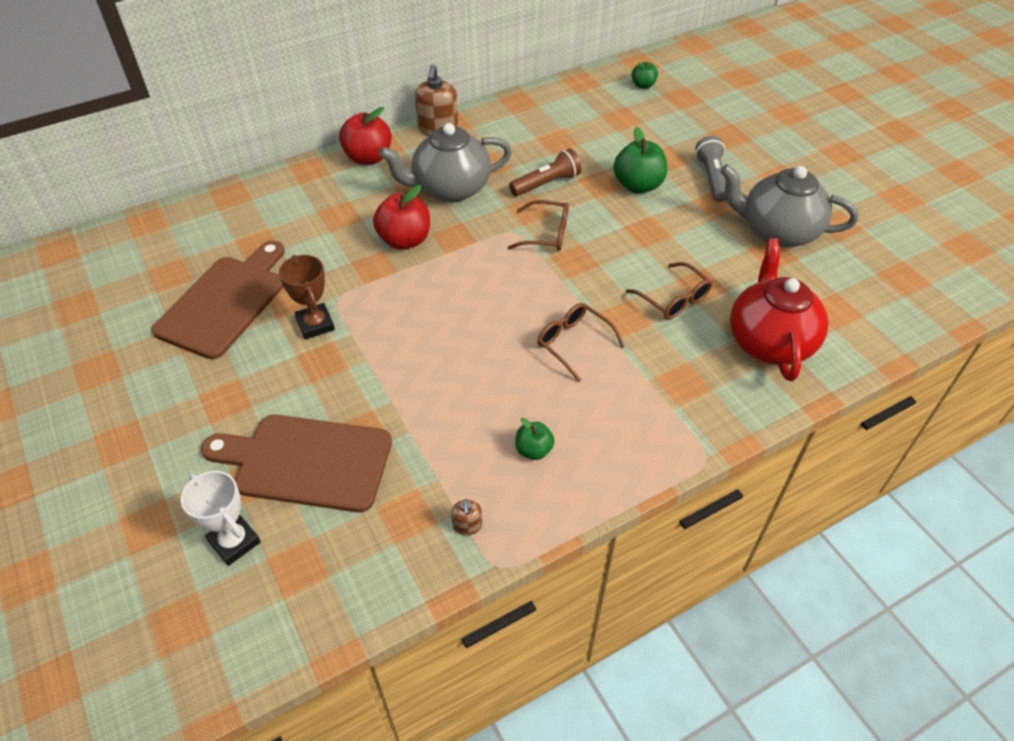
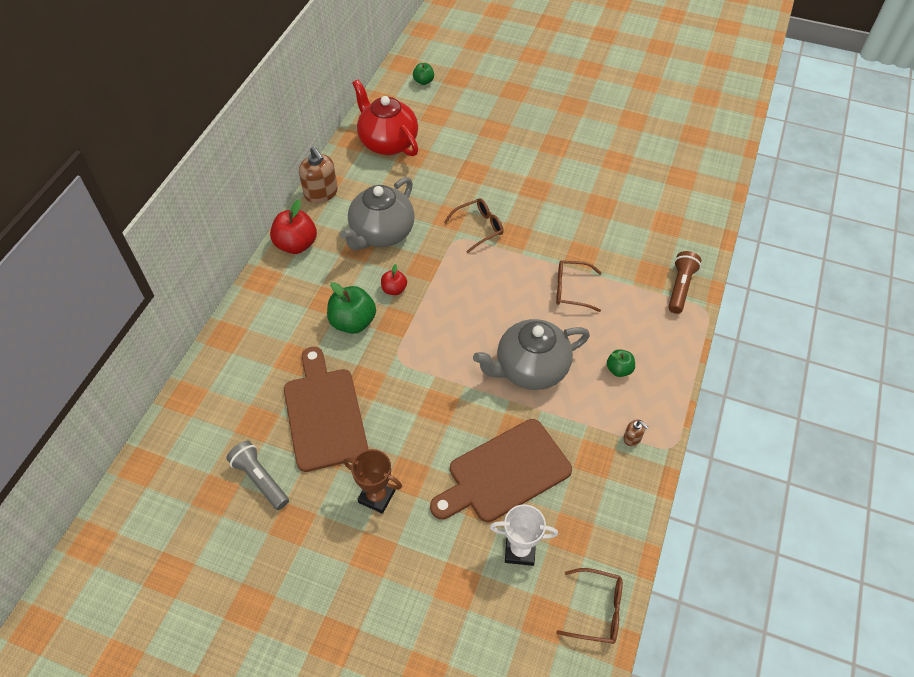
camera: 40 degrees left, 5 degrees up
brown trophy [279,255,335,340] -> brown trophy moved to [343,449,402,514]
red apple [373,185,430,250] -> red apple [381,264,407,295], size x0.56
brown flashlight [509,148,582,196] -> brown flashlight moved to [668,251,701,314]
green apple [614,127,667,194] -> green apple moved to [327,282,376,334]
brown glasses [626,262,712,319] -> brown glasses moved to [556,568,623,644]
grey flashlight [695,136,726,202] -> grey flashlight moved to [227,441,289,510]
grey teapot [720,164,858,247] -> grey teapot moved to [473,319,590,390]
red teapot [730,239,829,381] -> red teapot moved to [353,80,418,156]

